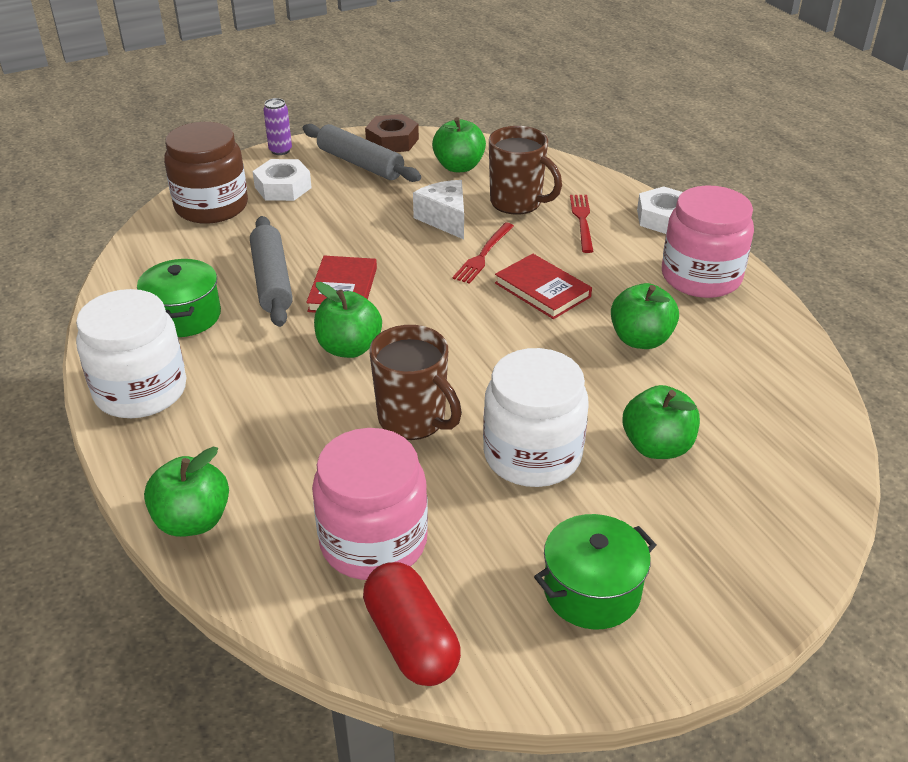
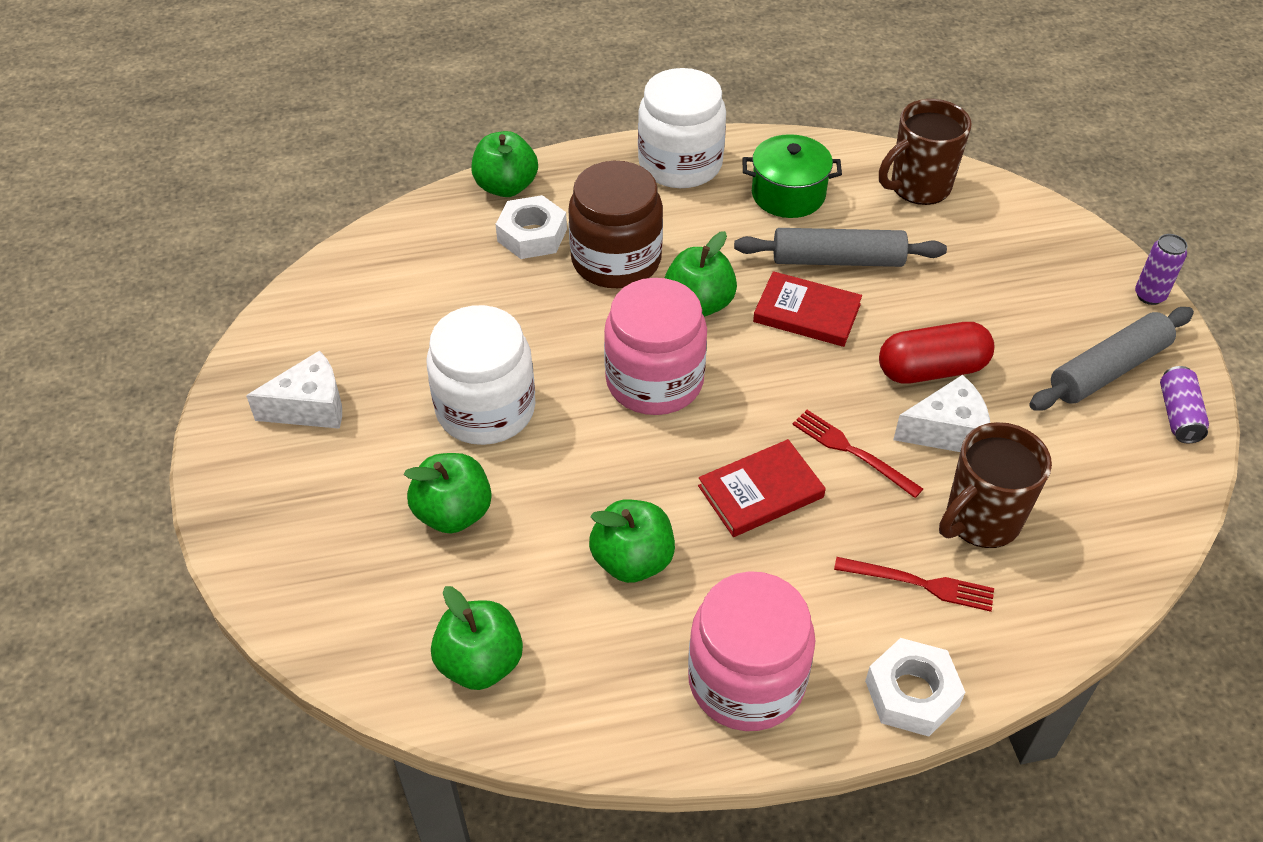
camera: 105 degrees right, 10 degrees up
brown jar [164,122,248,224] -> brown jar moved to [568,161,663,288]
white nut [253,159,312,201] -> white nut moved to [496,195,567,259]
pink jar [312,428,428,580] -> pink jar moved to [604,278,707,415]
red capsule [363,562,461,686] -> red capsule moved to [879,322,994,384]
brown nut [365,114,419,152] -> purple can [1160,366,1209,444]
brown mug [369,325,462,440] -> brown mug moved to [879,99,972,205]
green apple [432,117,486,172] -> green apple moved to [431,586,523,690]
green pot [534,514,656,629] -> white cheese [246,351,342,429]

